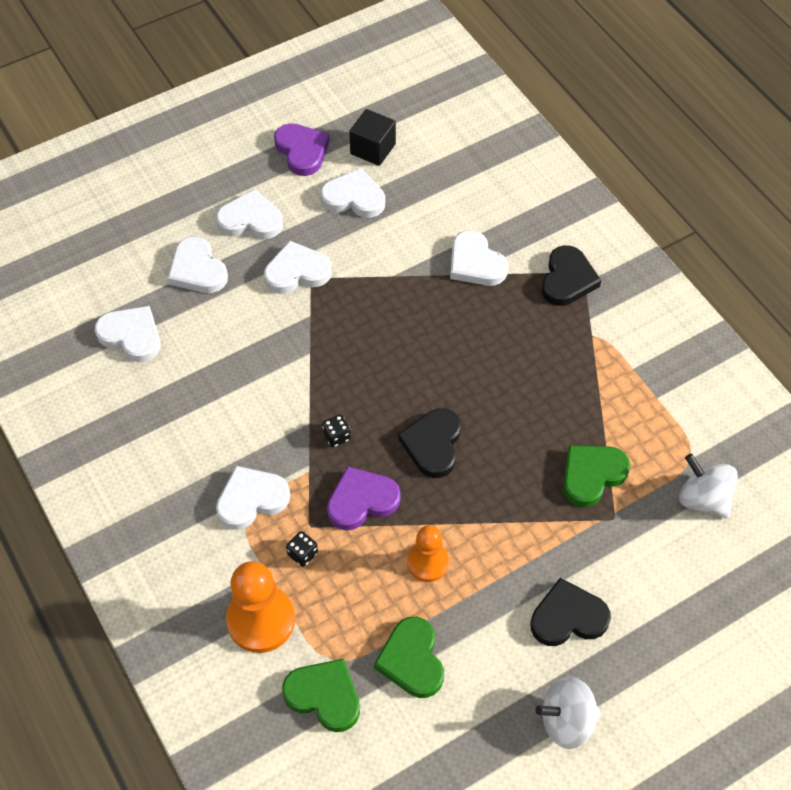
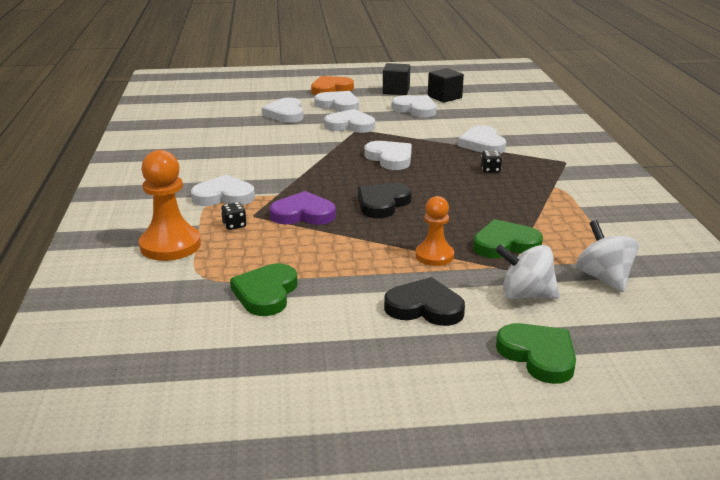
camera: 25 degrees right, 30 degrees down
white heart [95,306,161,362] -> white heart moved to [364,141,412,170]
purple heart [274,123,330,176] -> black cube [383,63,410,95]
green heart [282,658,360,732] -> green heart moved to [496,323,576,384]
black dice [322,415,351,447] -> black dice moved to [481,151,502,173]
orange pawn [407,525,449,582] -> orange pawn moved to [415,196,454,266]
white spinning top [536,676,601,749] -> white spinning top moved to [495,244,560,299]
black heart [542,245,601,306] -> none
none -> orange heart [311,76,354,95]

